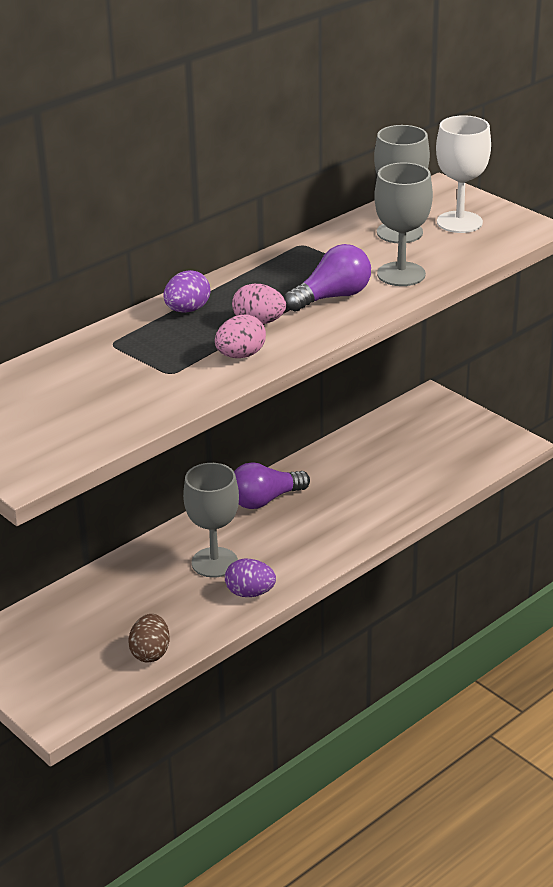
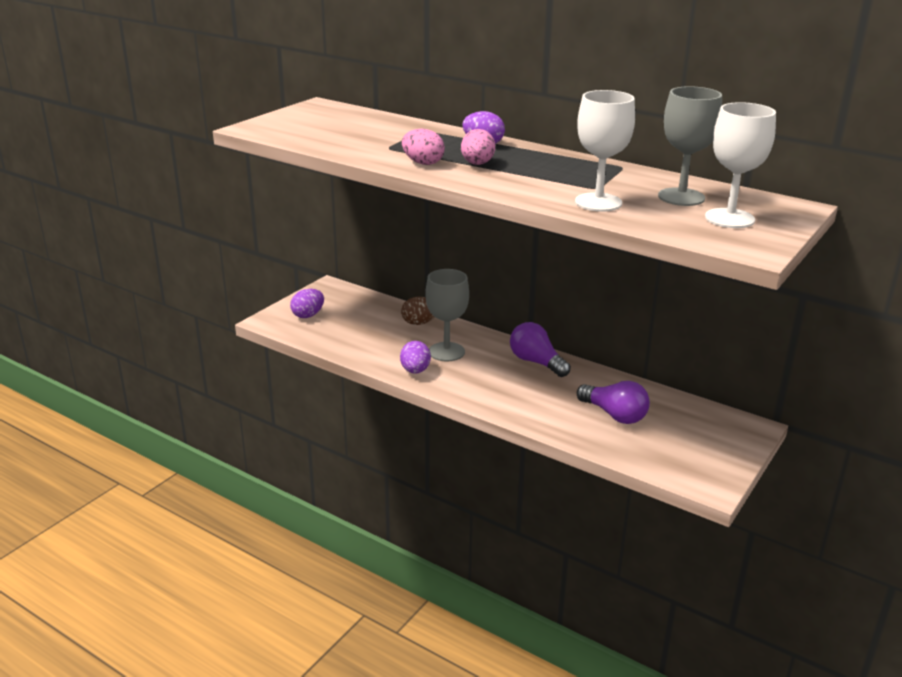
camera: 75 degrees right, 5 degrees down
brown egg [128,614,170,662] -> brown egg moved to [401,297,435,325]
purple light bulb [284,244,371,312] -> purple light bulb moved to [577,381,650,424]
grey goblet [374,162,433,286] -> white goblet [575,90,635,211]
none -> purple egg [290,289,324,318]

